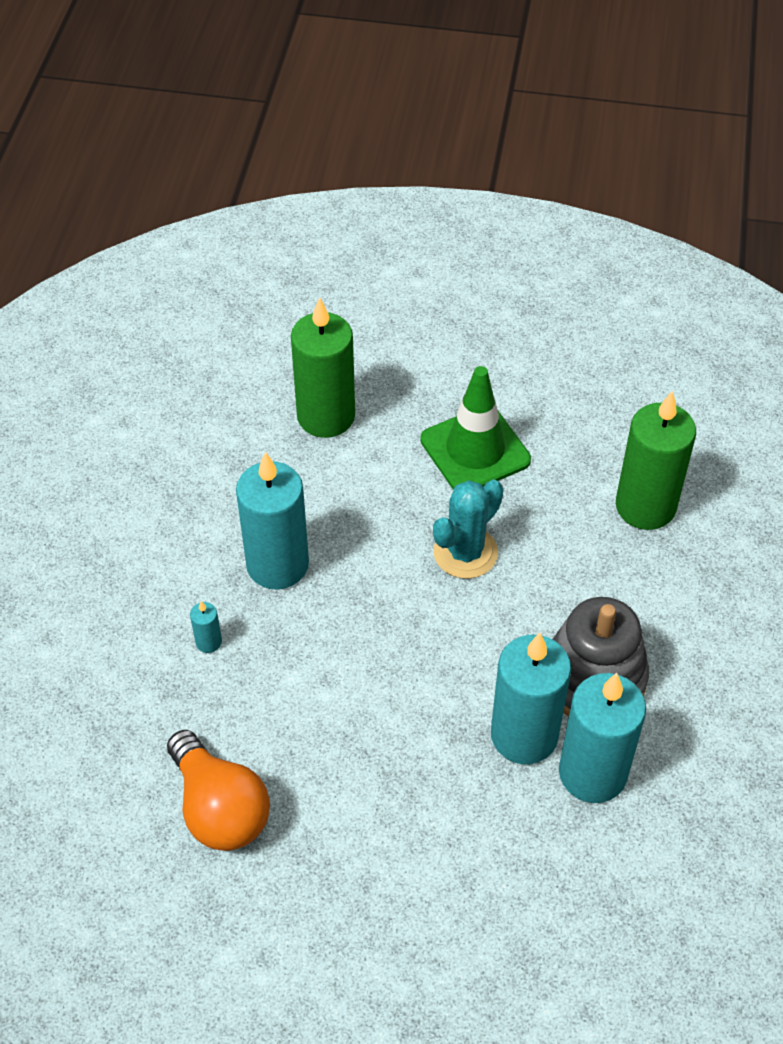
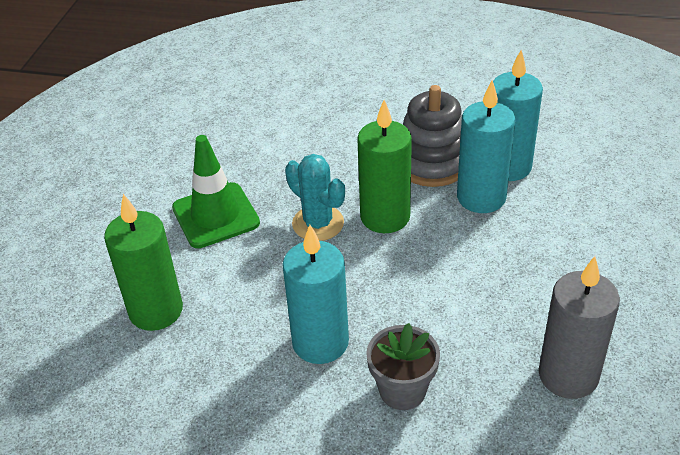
camera: 85 degrees left, 10 degrees down
orange light bulb [167,730,270,851] -> grey candle [539,256,620,399]
turquoise candle [190,601,222,653] -> grey flower pot [366,323,440,410]
green candle [616,391,696,530] -> green candle moved to [357,100,412,233]

